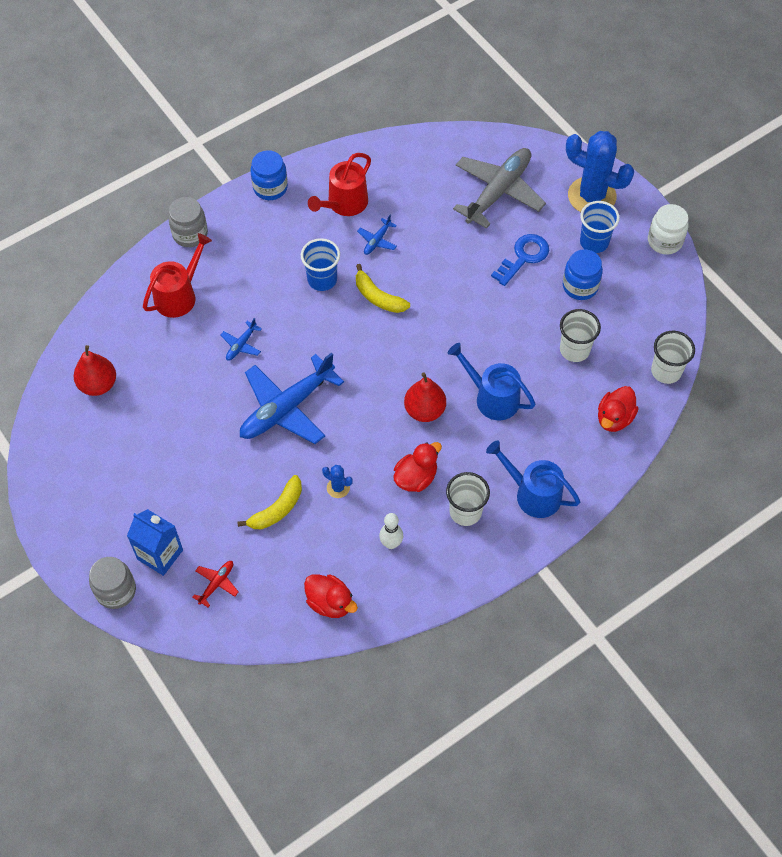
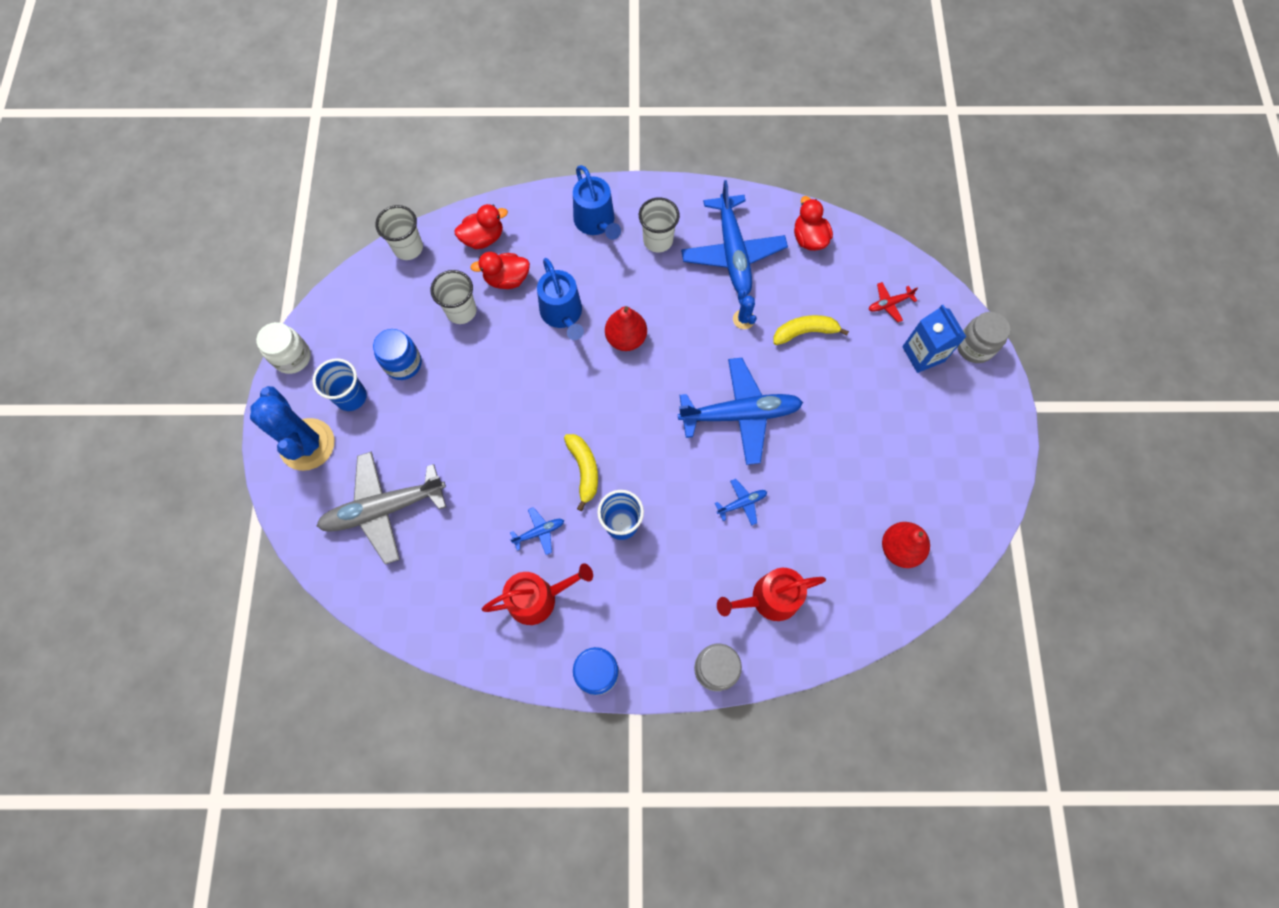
camera: 145 degrees left, 10 degrees up
white bowling pin [379,513,403,549] -> blue plane [681,180,788,296]
red duck [393,442,442,492] -> red duck moved to [470,252,530,289]
blue key [491,234,549,286] -> none

